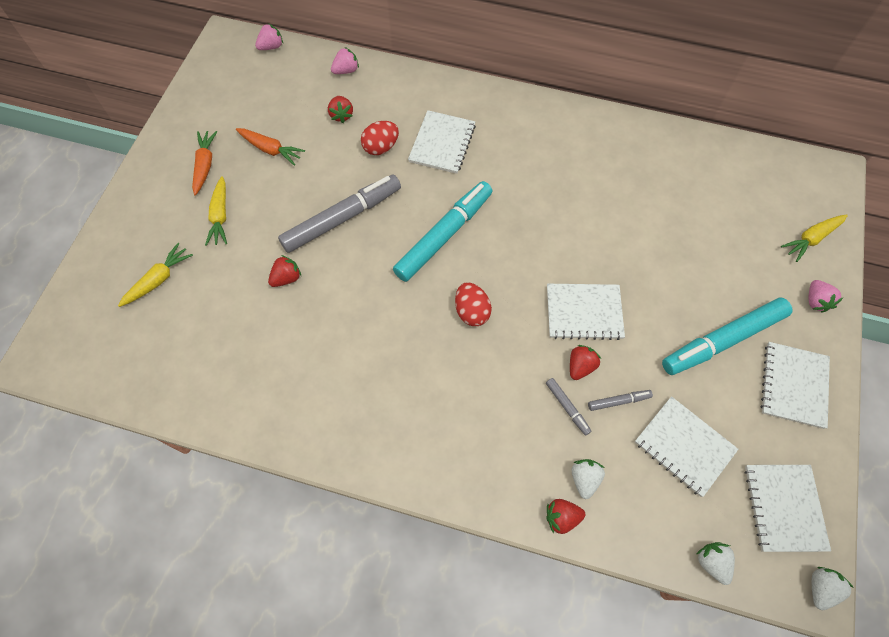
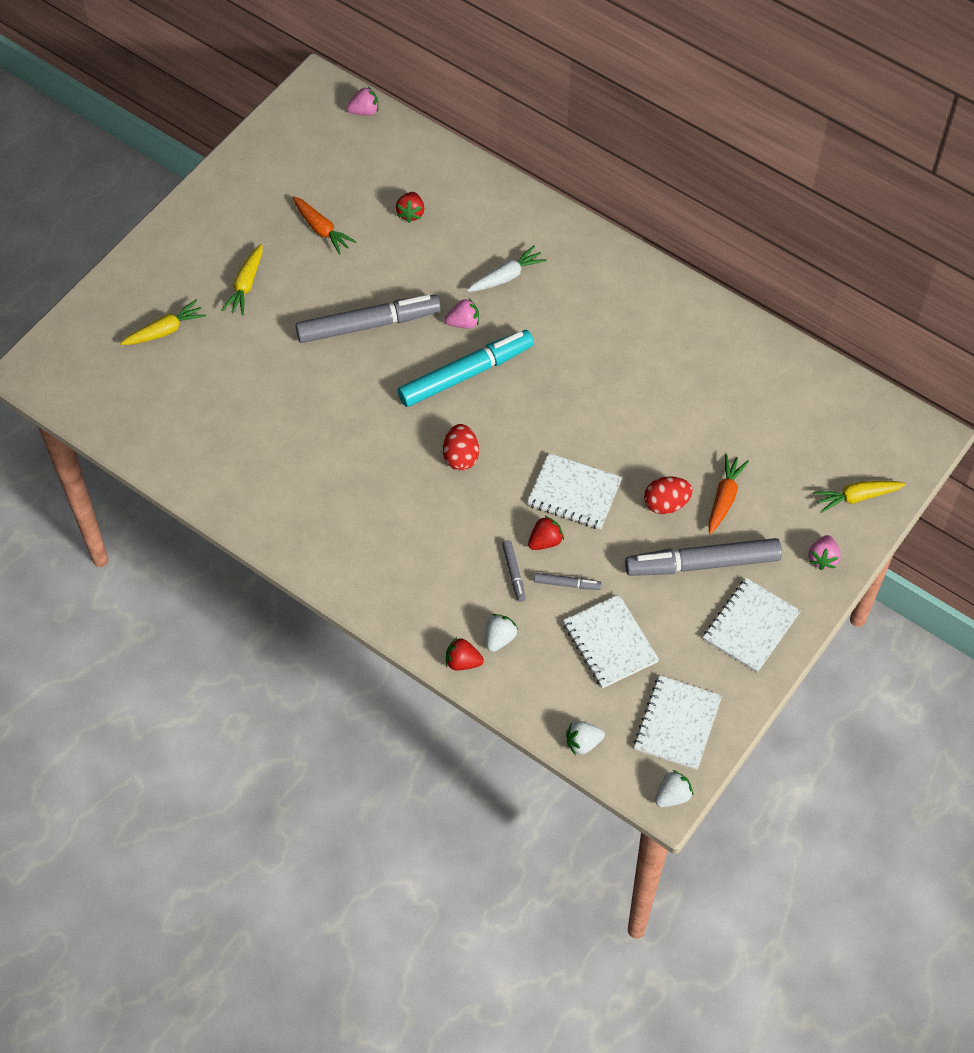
camera: 20 degrees right, 5 degrees down
orange carrot [192,131,217,195] -> orange carrot moved to [708,454,749,534]
red strawberry [268,255,301,287] -> none
pink strawberry [331,47,359,74] -> pink strawberry moved to [445,298,479,329]
red egg [361,121,399,155] -> red egg moved to [644,476,693,514]
white notebook [408,110,476,174] -> white carrot [466,245,547,292]
turquoise marker [662,298,793,375] -> grey marker [625,538,782,576]
white strawberry [697,542,735,585] -> white strawberry turned 105 degrees counterclockwise [566,721,605,755]

